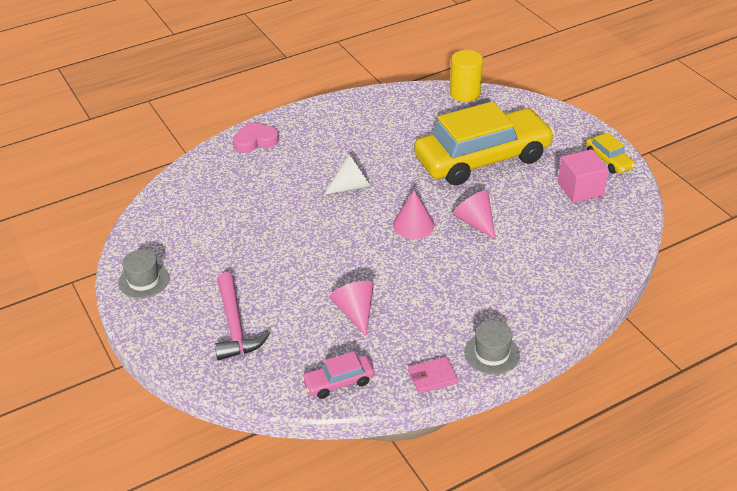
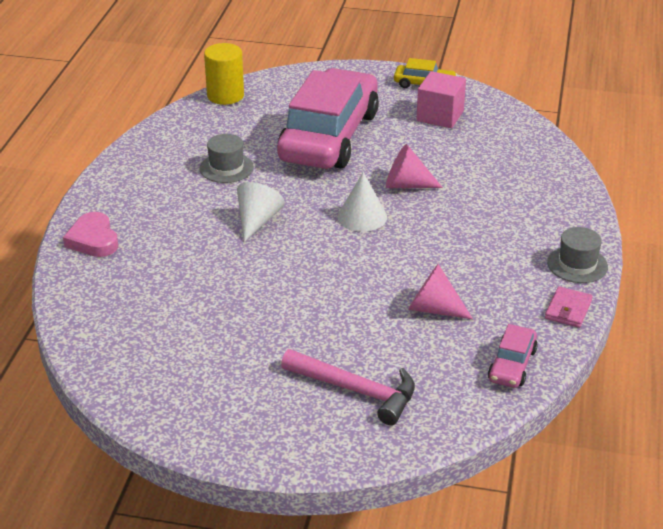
camera: 50 degrees left, 5 degrees down
grey hat [118,249,169,299] -> grey hat moved to [199,134,254,183]
pink heart [233,122,279,153] -> pink heart turned 45 degrees counterclockwise [63,212,118,257]
pink cone [393,190,435,239] -> white cone [337,172,387,232]
yellow car [414,101,555,186] -> pink car [277,68,379,169]

